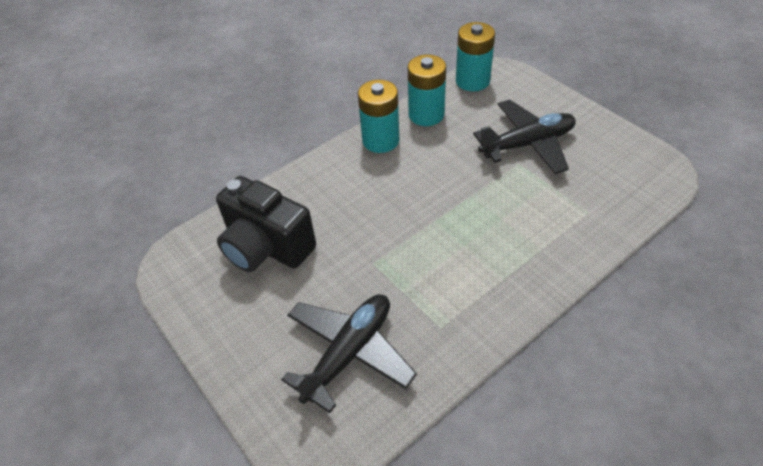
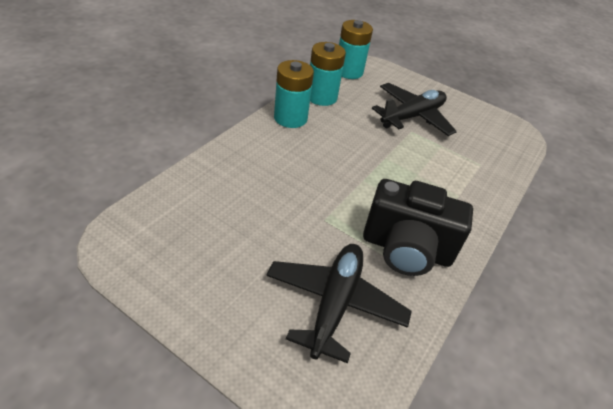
camera: 25 degrees left, 5 degrees down
black camera [216,176,316,272] -> black camera moved to [363,179,473,276]

